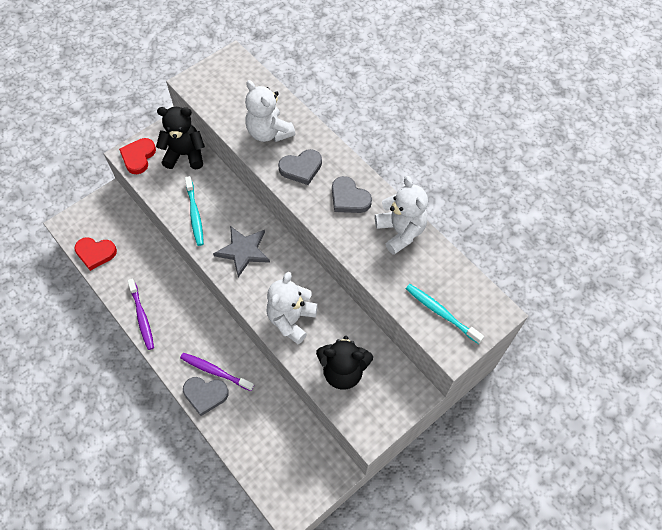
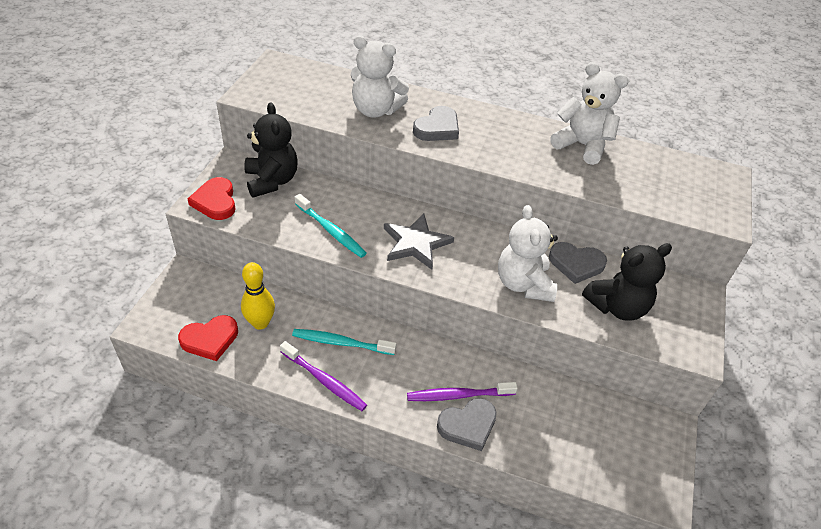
camera: 35 degrees left, 15 degrees down
black teddy bear [156,107,205,169] -> black teddy bear turned 105 degrees clockwise [244,103,297,198]
grey heart [332,176,372,213] -> grey heart moved to [549,242,607,284]
turquoise toothbrush [406,284,484,344] -> turquoise toothbrush moved to [292,329,396,355]
none -> yellow bowling pin [241,262,275,330]

